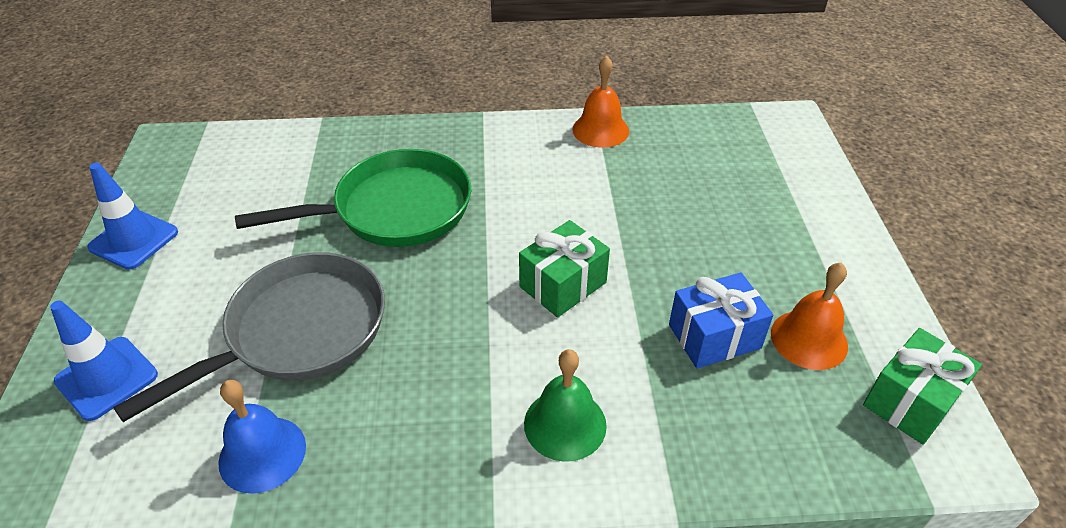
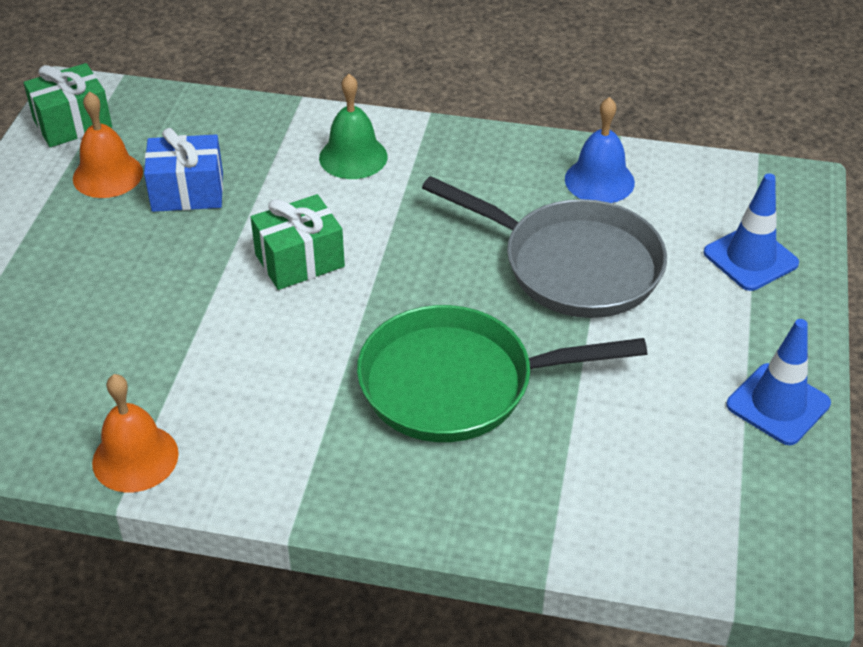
camera: 165 degrees left, 0 degrees up
grey pan [113,252,385,422] -> grey pan turned 120 degrees counterclockwise [422,176,667,318]

